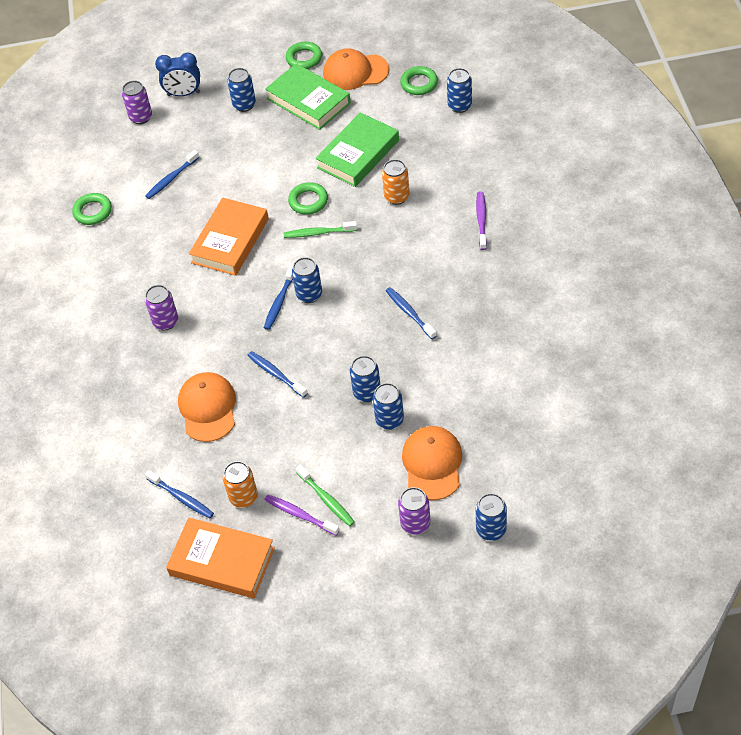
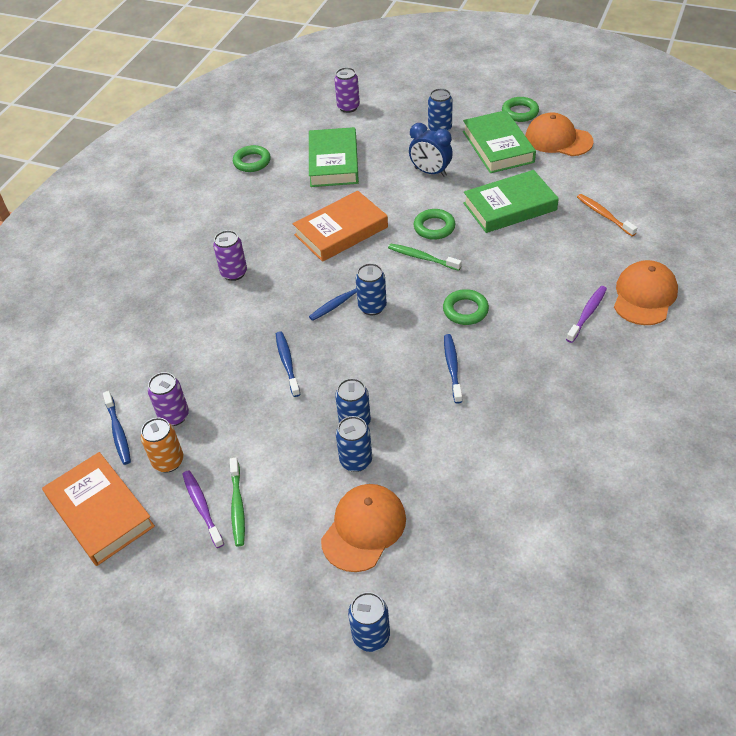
camera: 30 degrees right, 5 degrees down
blue toothbrush [145,150,199,199] -> green book [309,127,359,187]
blue clock [155,53,200,96] -> blue clock moved to [409,123,453,177]
orange cap [178,372,236,442] -> orange cap moved to [614,260,678,325]
orange can [382,159,409,205] -> none
purple can [398,487,430,535] -> purple can moved to [148,372,189,426]
green ring [400,66,438,95] -> green ring moved to [443,289,489,325]
blue can [447,68,472,113] -> none
none -> orange toothbrush [577,194,637,236]

